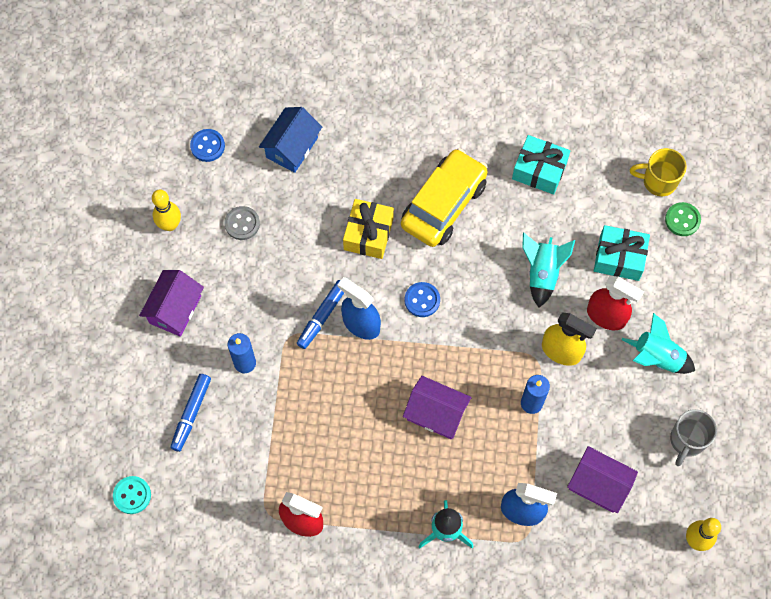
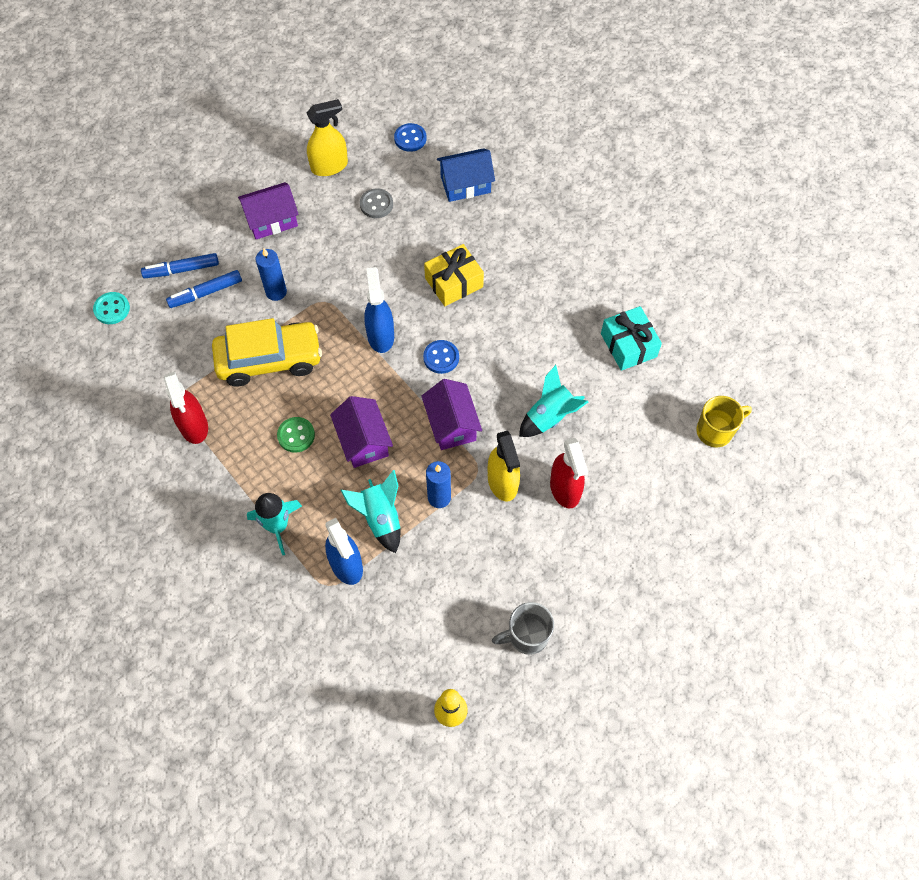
camera: 45 degrees right, 5 degrees down
yellow bowling pin [152,190,181,231] -> yellow spray bottle [307,99,348,176]
blue marker [297,280,344,349] -> blue marker moved to [141,253,219,278]
yellow car [401,148,488,247] -> yellow car moved to [212,318,322,387]
purple house [567,446,638,513] -> purple house moved to [421,379,482,450]
turquoise gift [594,225,650,281] -> none
turquoise rocket [622,313,695,374] -> turquoise rocket moved to [341,470,400,553]
yellow mug [630,148,687,196] -> yellow mug turned 105 degrees clockwise [696,396,752,447]
green button [665,202,701,236] -> green button moved to [277,417,315,453]

